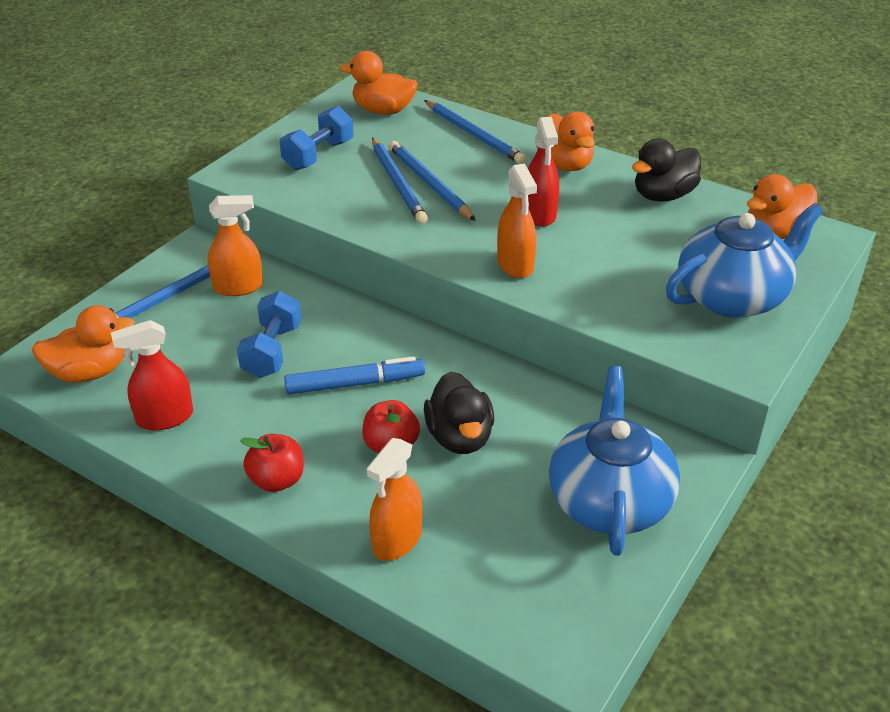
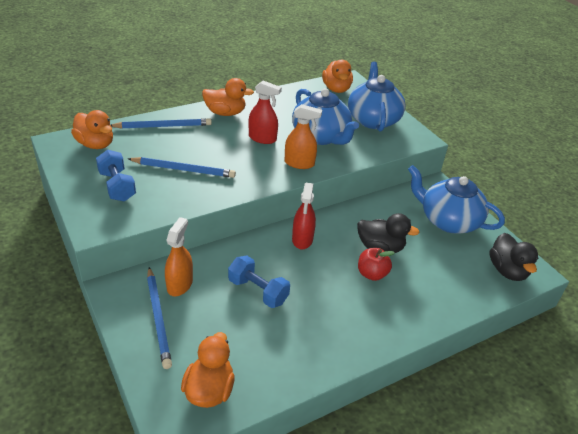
camera: 65 degrees left, 0 degrees up
red spray bottle [111,320,193,430] -> red spray bottle moved to [292,183,316,249]
red apple [240,434,304,492] -> none
blue marker [284,356,425,395] -> none
orange duck [340,51,418,115] -> orange duck turned 90 degrees counterclockwise [71,110,113,149]
orange spray bottle [367,438,422,561] -> none
blue pencil [389,141,476,221] -> none
black duck [632,139,701,202] -> black duck moved to [489,233,538,281]
none -> blue teapot [292,88,359,145]

